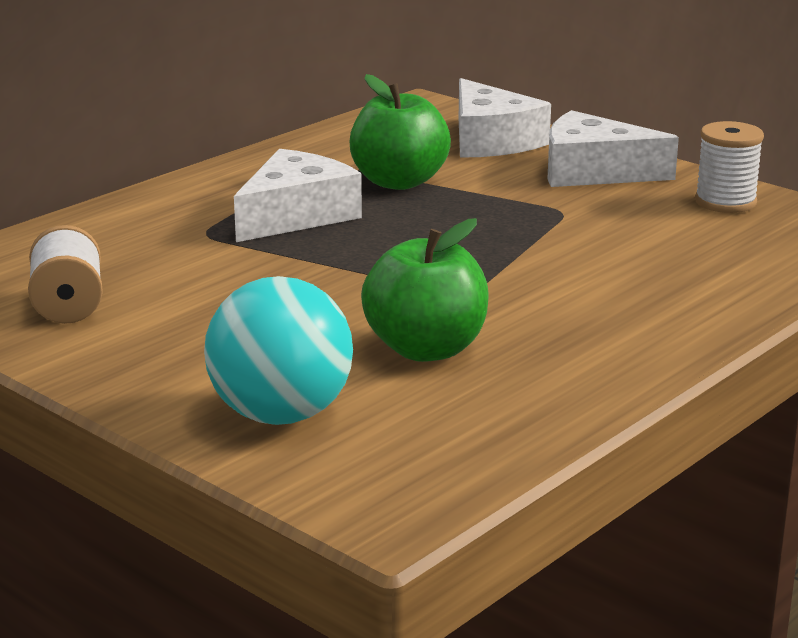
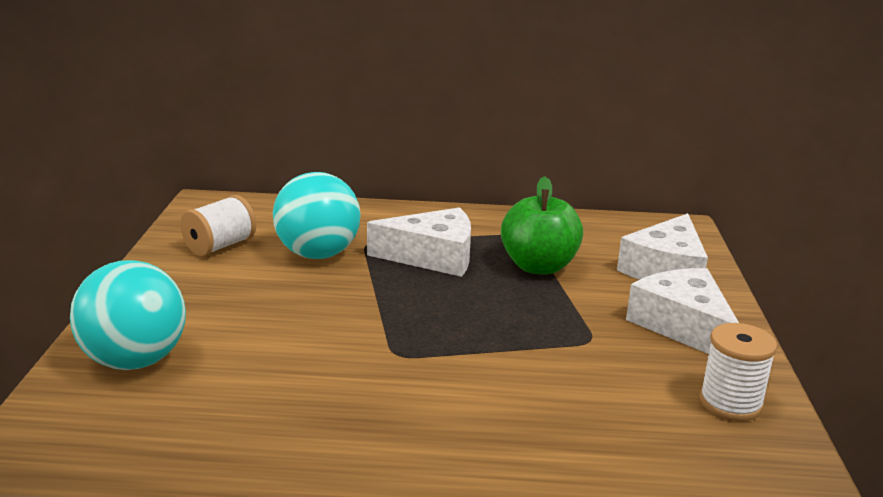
camera: 50 degrees right, 0 degrees up
green apple [361,218,488,362] -> none
none -> turquoise ball [273,172,361,259]

